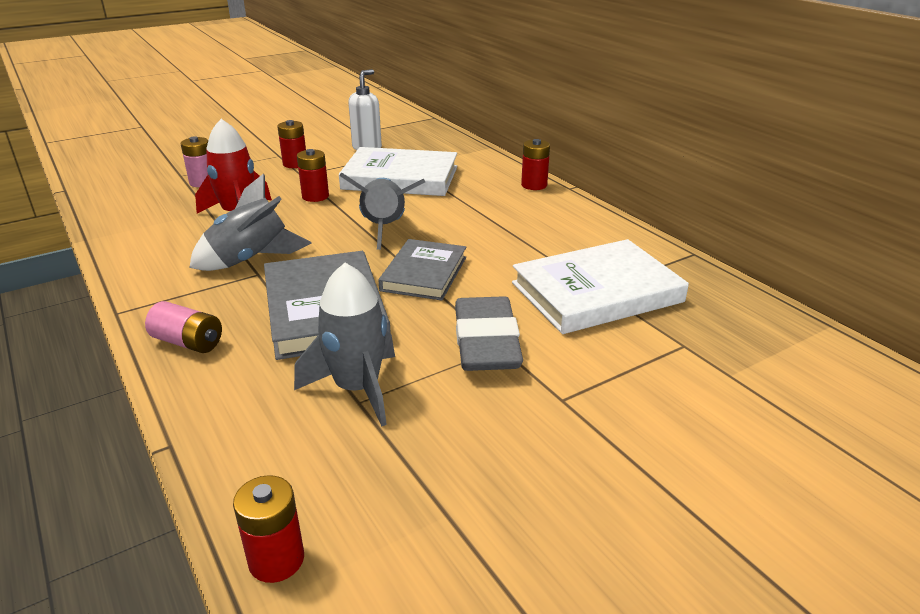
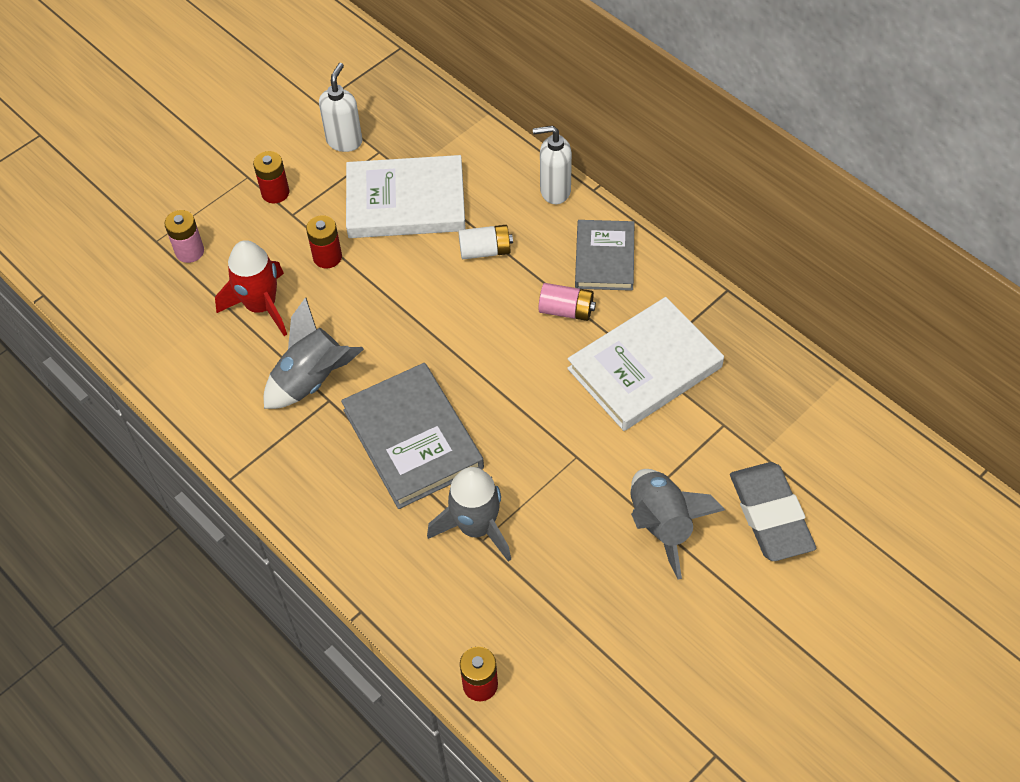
camera: 10 degrees left, 25 degrees up
pink battery [145,301,222,353] -> pink battery moved to [538,283,596,321]
grey rocket [339,172,425,250] -> grey rocket moved to [630,469,725,579]
grey book [378,239,466,301] -> grey book moved to [575,220,634,291]
grey eraser [455,296,523,371] -> grey eraser moved to [730,462,816,561]
red battery [521,139,550,190] -> white soap dispenser [533,126,572,204]
none -> white battery [458,225,513,259]

